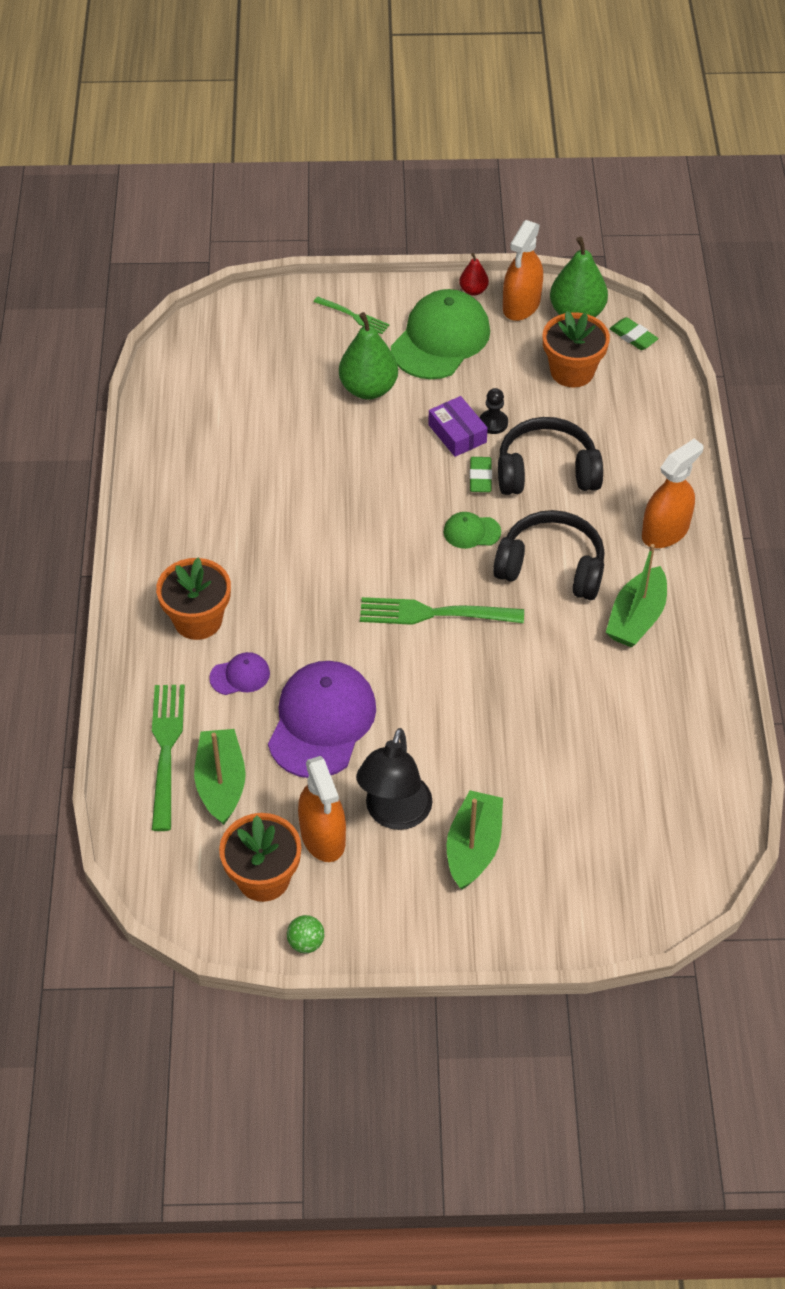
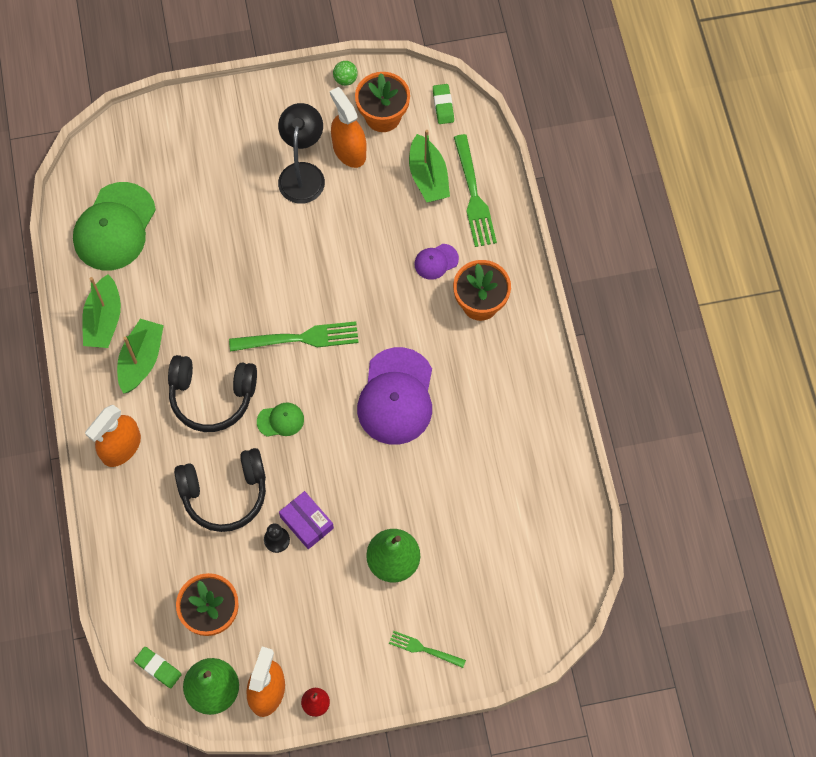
camera: 170 degrees right, 15 degrees up
purple cap [268,661,376,778] -> purple cap moved to [357,347,432,445]
green cap [391,289,490,379] -> green cap moved to [73,182,156,270]
green boat [446,790,503,890] -> green boat moved to [82,274,121,348]
green eraser [470,457,492,492] -> green eraser moved to [433,84,454,124]

